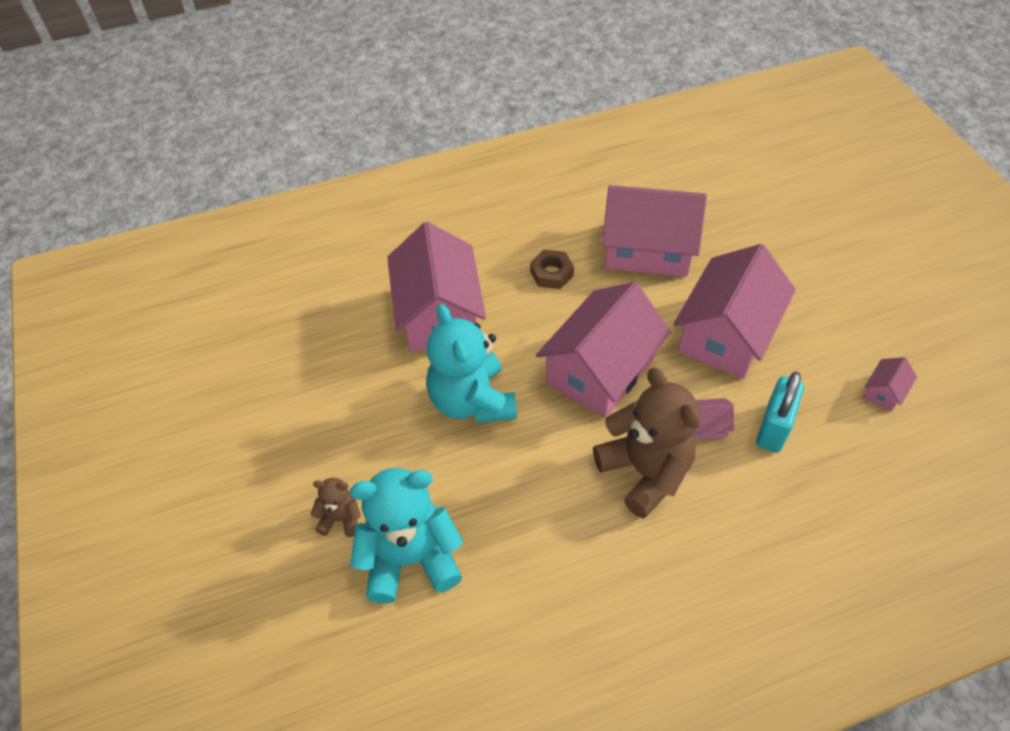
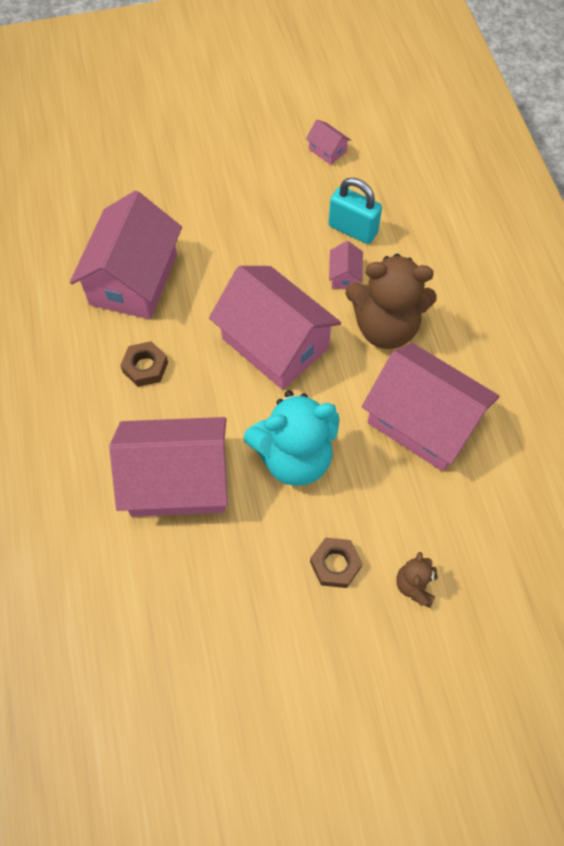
camera: 85 degrees left, 10 degrees up
turquoise teddy bear [350,468,463,604] -> none
brown teddy bear [593,367,700,519] -> brown teddy bear turned 150 degrees counterclockwise [346,254,437,349]
pink house [673,244,796,379] -> pink house moved to [362,343,500,472]
none -> brown nut [310,537,363,588]

